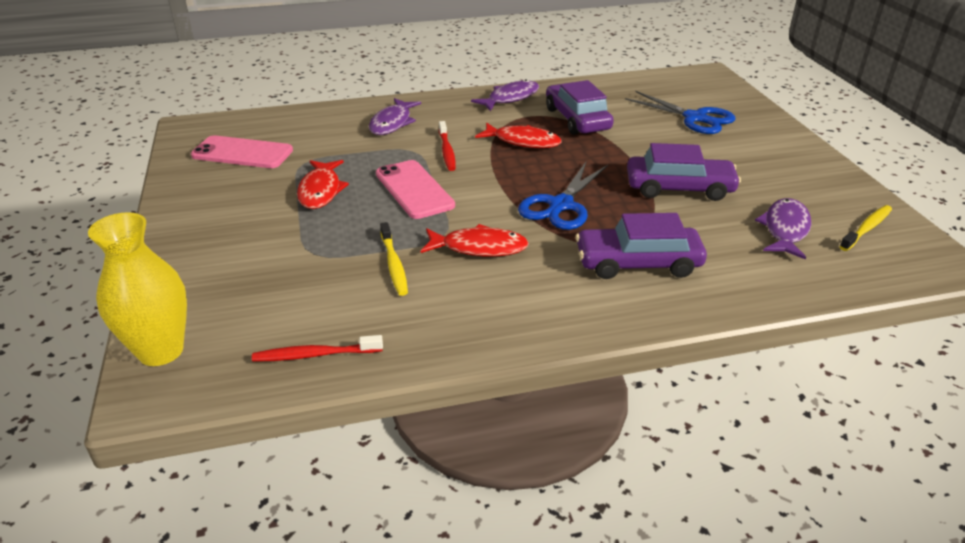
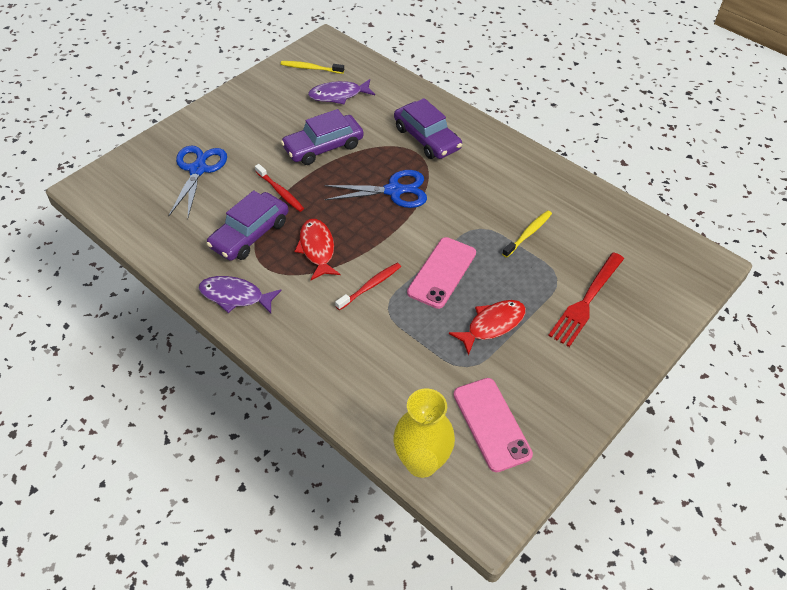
camera: 125 degrees left, 15 degrees up
yellow vase [88,212,187,366] -> yellow vase moved to [393,389,455,478]
red toothbrush [252,335,383,362] -> red toothbrush moved to [255,164,304,212]
purple fish [369,98,421,135] -> none
red fish [421,224,529,257] -> none
purple car [627,143,741,201] -> purple car turned 90 degrees counterclockwise [281,109,364,165]
none -> red fork [548,252,624,347]

